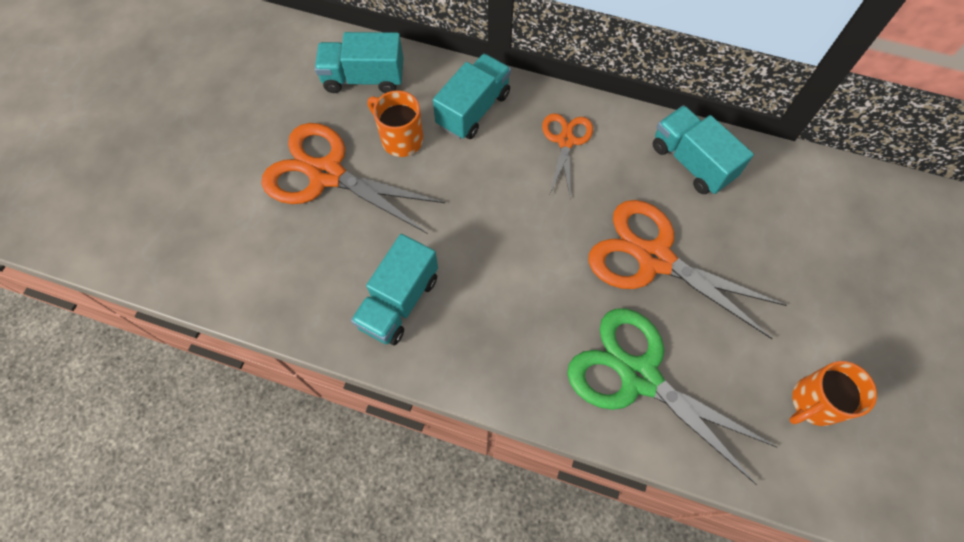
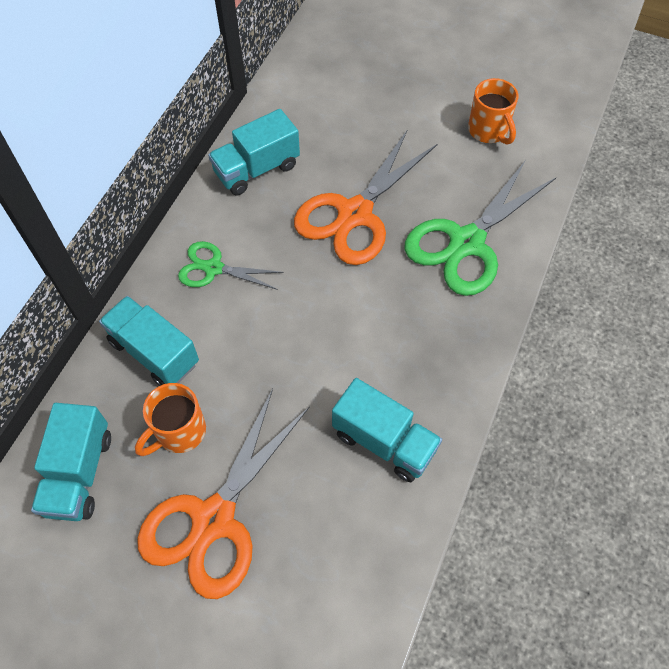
camera: 85 degrees left, 5 degrees down
orange scissors [542,113,593,199] -> green scissors [178,241,284,290]

